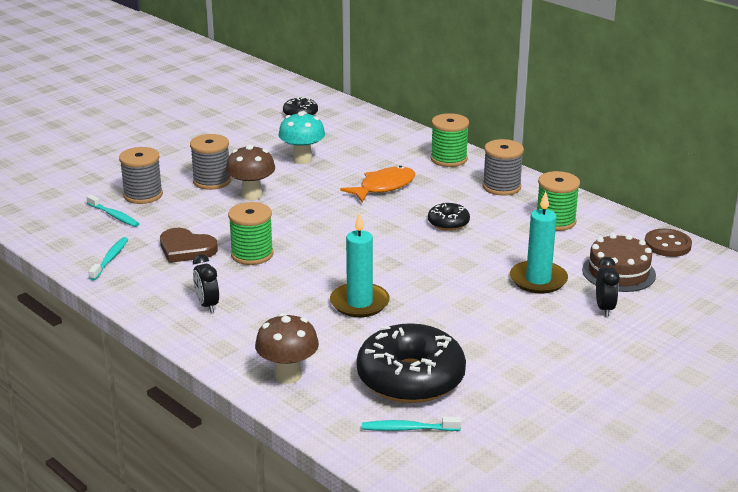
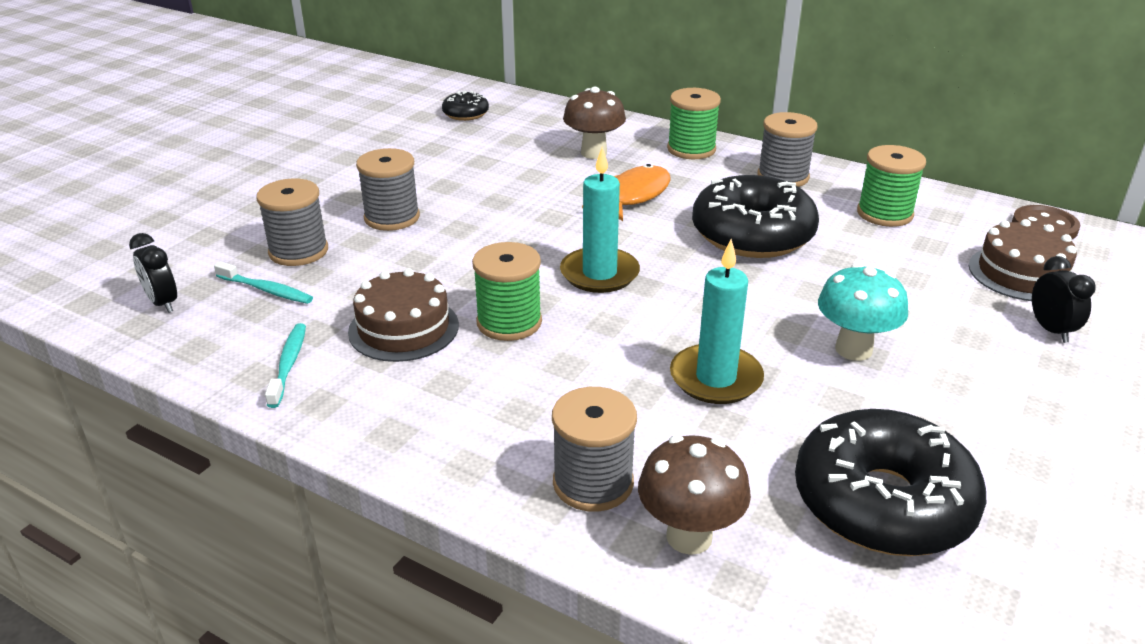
camera: 15 degrees left, 5 degrees up
brown heart [160,228,218,263] -> brown cake [348,268,459,362]
black clock [193,254,219,313] -> black clock moved to [129,233,177,313]
brown mushroom [226,145,275,200] -> brown mushroom moved to [563,87,626,159]
turquoise mushroom [278,111,325,164] -> turquoise mushroom moved to [818,263,908,361]
turquoise toothbrush [362,417,462,431] -> none
black donut [428,203,470,231] -> black donut [692,175,819,258], size x2.10
turquoise candle [510,191,568,294] -> turquoise candle moved to [560,147,640,293]
none -> grey spool [552,387,637,512]

